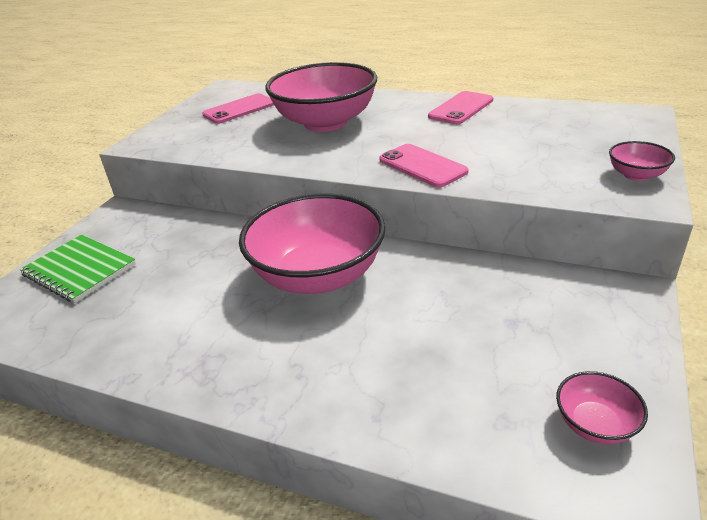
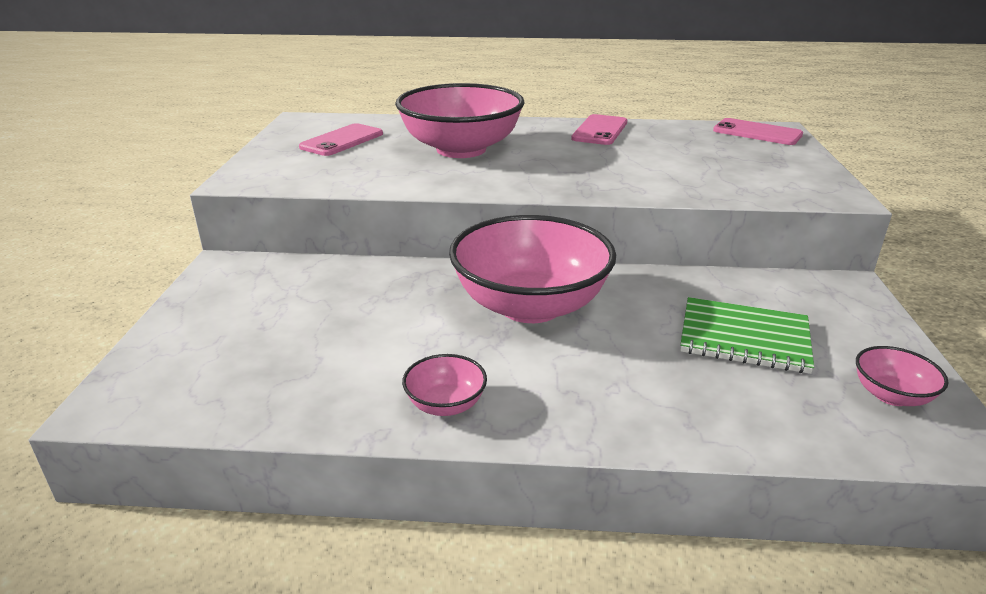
camera: 20 degrees left, 5 degrees down
green notebook [20,235,136,303] -> green notebook moved to [680,297,814,374]
pink phone [379,144,469,187] -> pink phone moved to [713,118,803,145]
pink bowl [609,141,675,181] -> pink bowl moved to [402,354,487,416]

